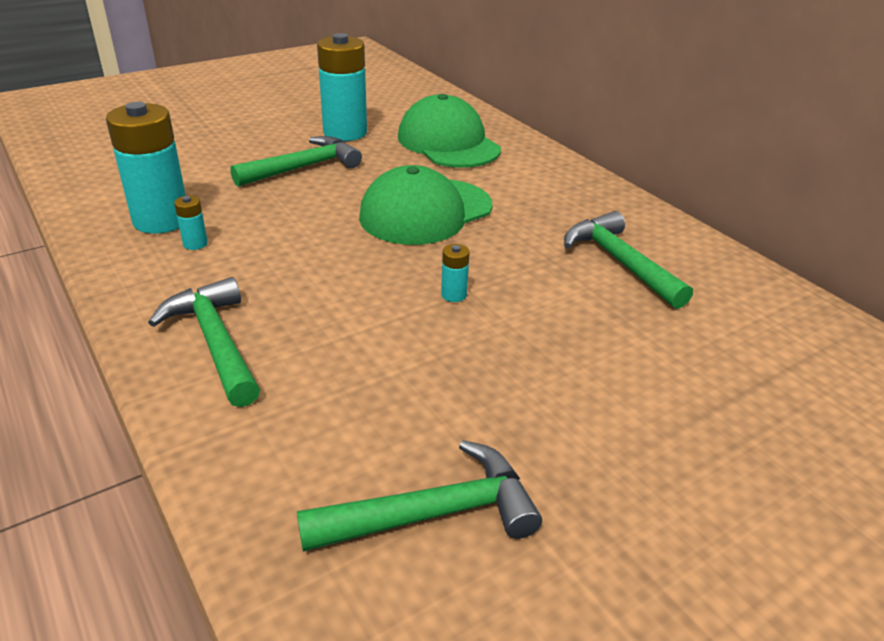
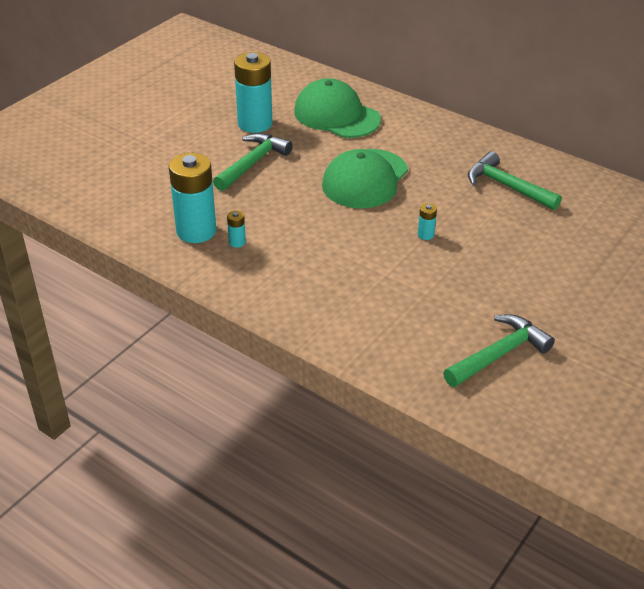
camera: 20 degrees left, 5 degrees up
green hammer [148,277,260,407] -> none

